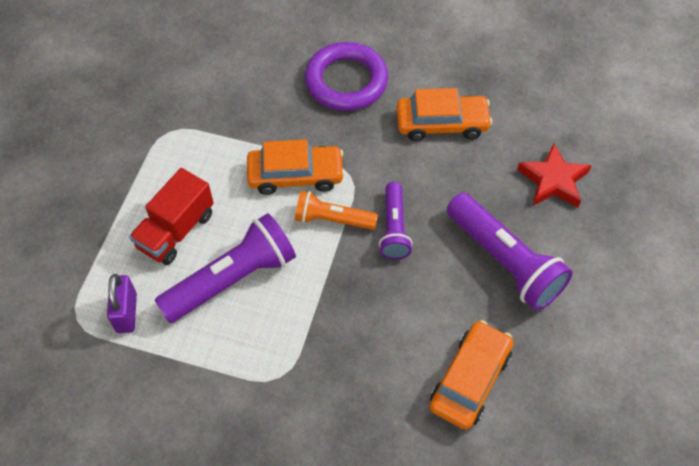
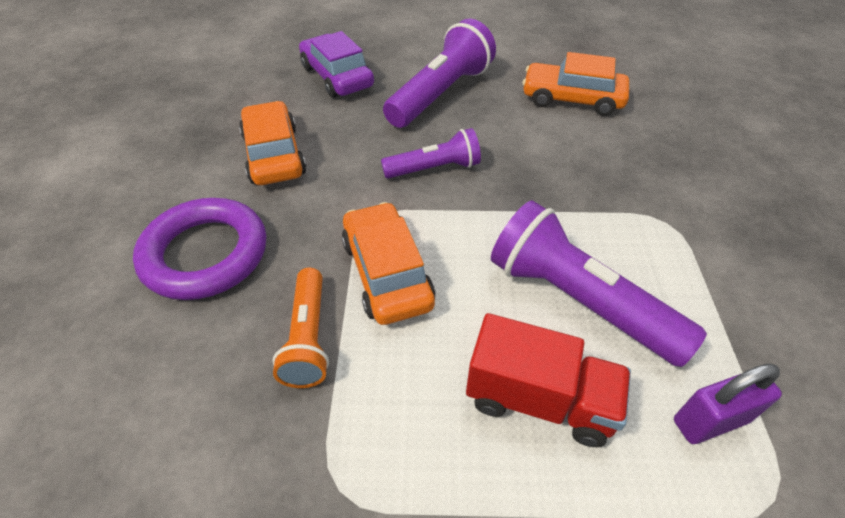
camera: 105 degrees left, 10 degrees down
orange flashlight [295,191,378,230] -> orange flashlight moved to [272,268,329,388]
red star [517,143,592,208] -> purple car [299,31,374,98]

